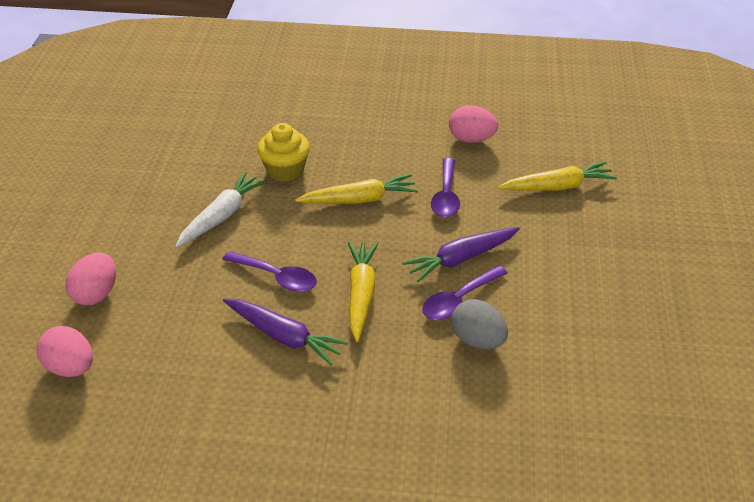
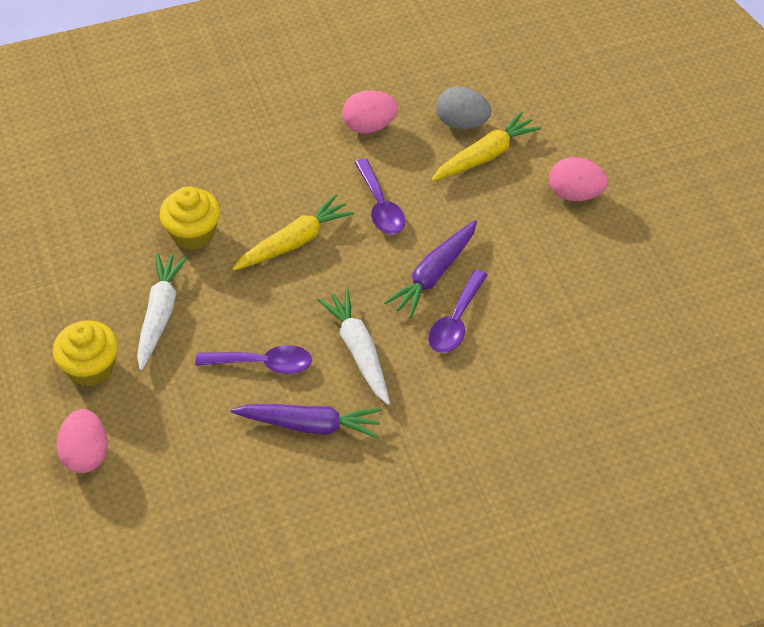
camera: 25 degrees left, 10 degrees up
pink egg [37,326,93,377] -> pink egg moved to [549,157,608,201]
yellow carrot [348,242,378,342] -> white carrot [317,288,390,405]
grey egg [451,299,508,349] -> grey egg moved to [436,87,491,129]
none -> yellow cupcake [53,321,118,387]

